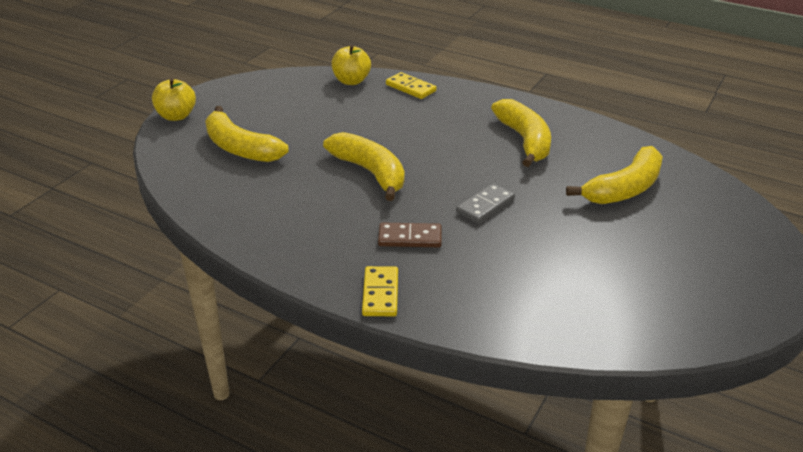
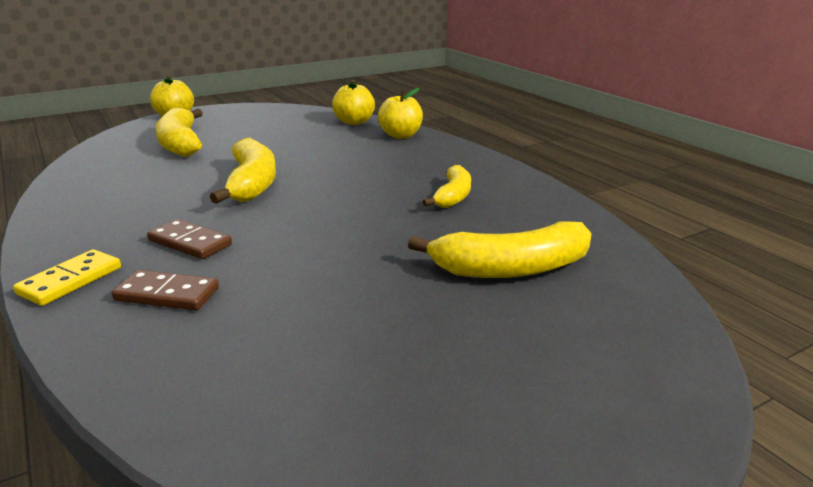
camera: 30 degrees right, 10 degrees down
yellow domino [386,72,436,99] -> yellow apple [378,88,423,139]
grey domino [456,183,515,224] -> none
yellow banana [491,99,551,167] -> yellow banana [422,165,471,208], size x0.63
none -> brown domino [112,270,219,310]

